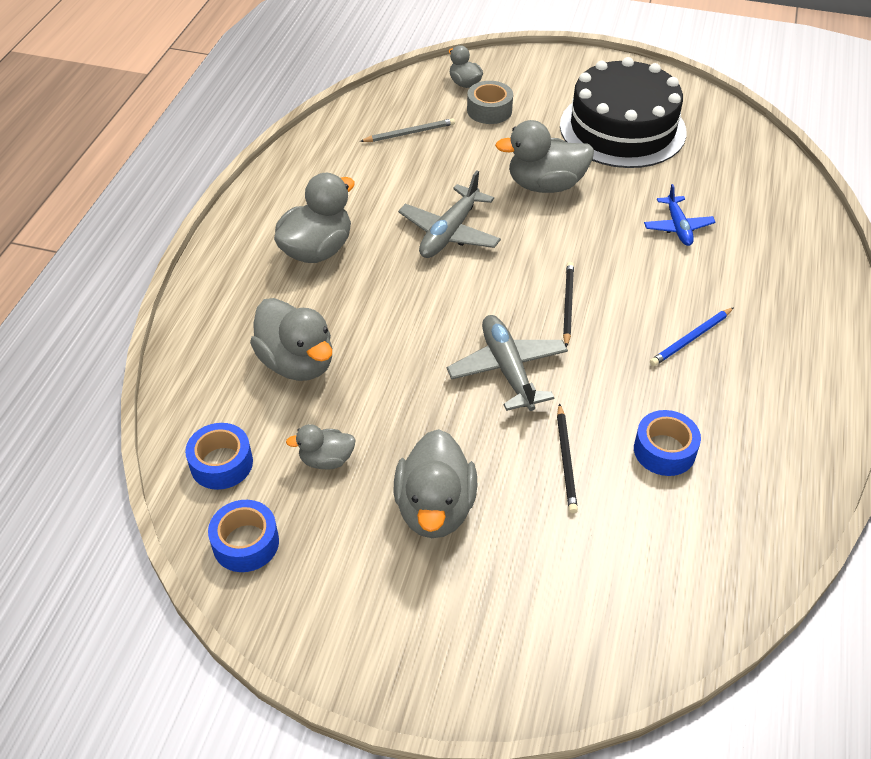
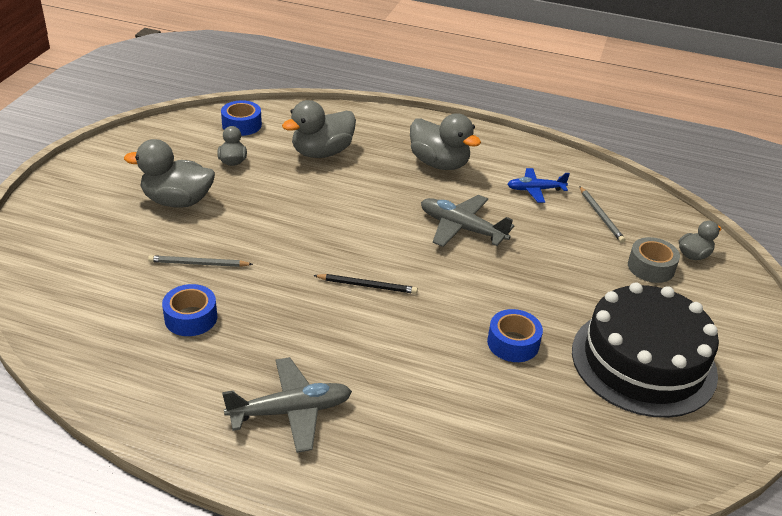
camera: 90 degrees right, 10 degrees down
blue tape [208,500,279,572] -> blue tape moved to [487,309,543,362]
grey plane [447,315,568,411] -> grey plane moved to [222,357,352,453]
grey duck [495,120,594,193] -> none
black pencil [557,403,578,513] -> grey pencil [148,255,253,267]
blue plane [644,184,716,246] -> blue plane moved to [507,168,570,203]
blue pencil [650,307,734,366] -> none

